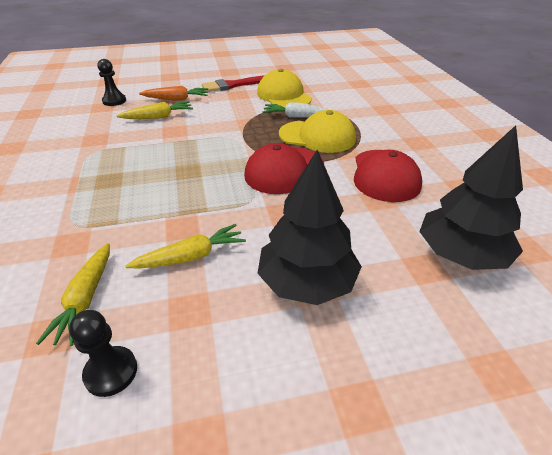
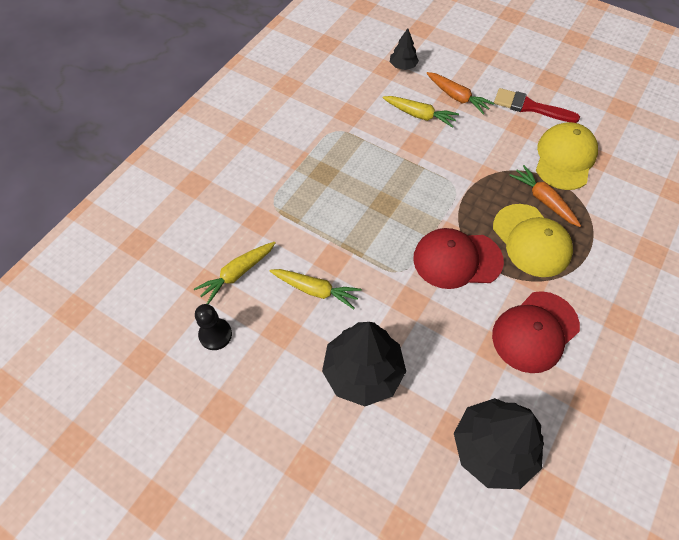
camera: 45 degrees right, 20 degrees up
black pawn [97,59,126,106] -> black tree [390,28,419,70]
white carrot [262,102,330,118] -> orange carrot [509,165,581,227]

